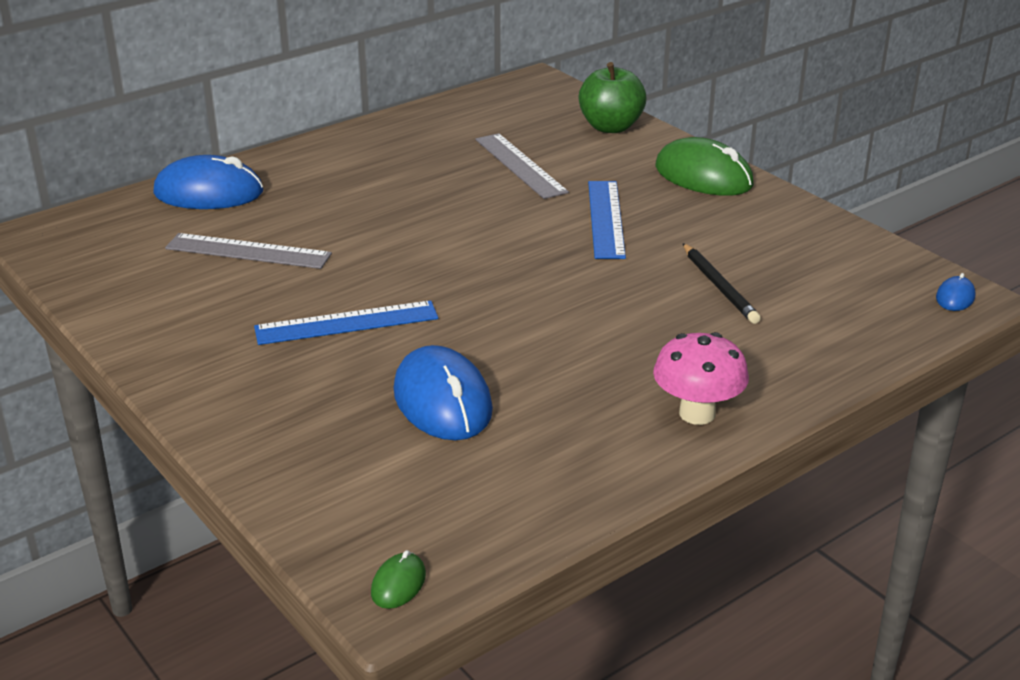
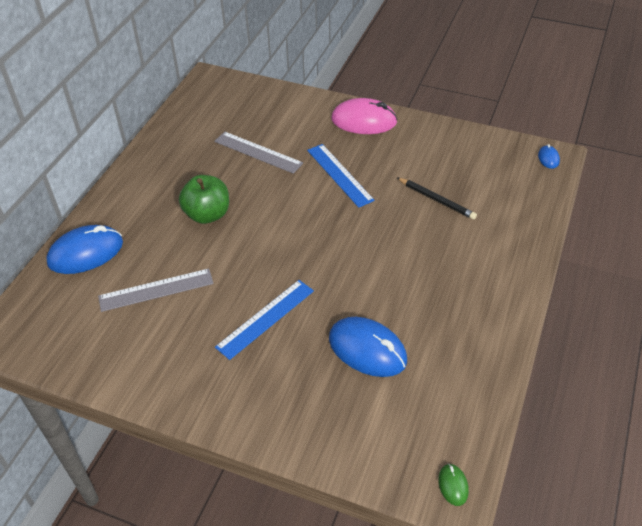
camera: 30 degrees left, 15 degrees up
green apple [579,62,647,133] -> green apple moved to [179,175,229,224]
pink mushroom [653,332,749,425] -> none
green mouse [655,137,754,196] -> pink mouse [331,98,398,134]

